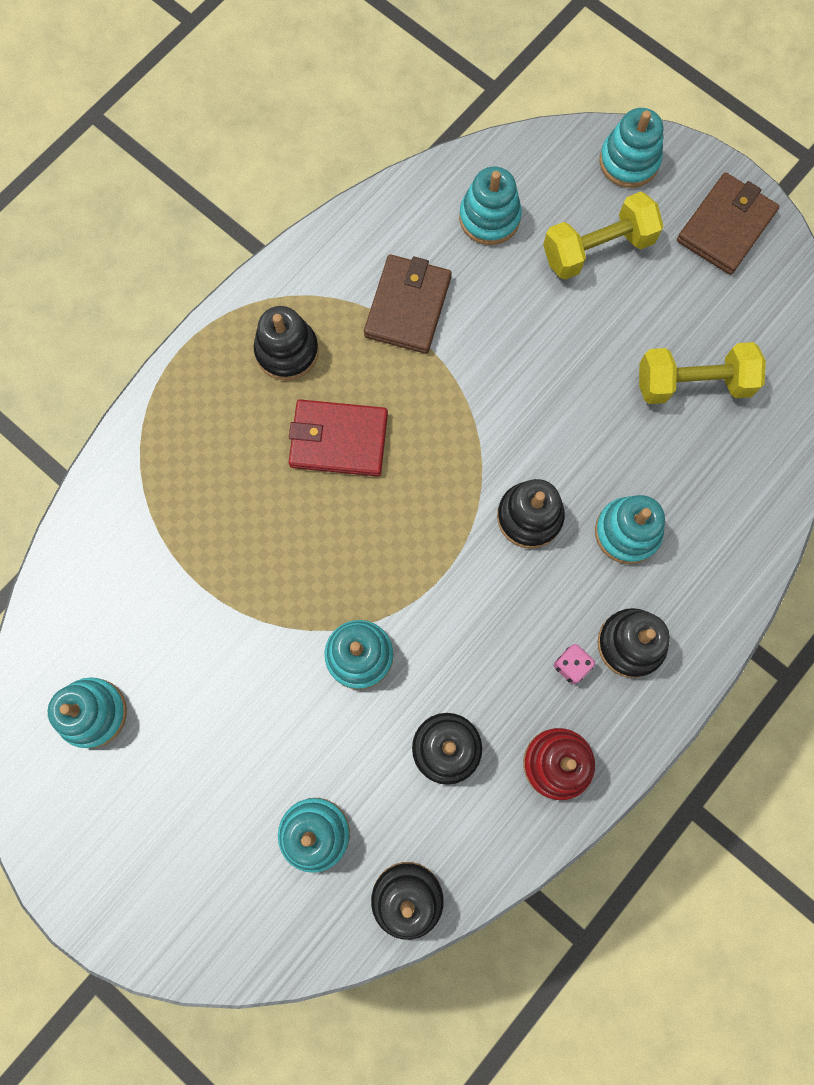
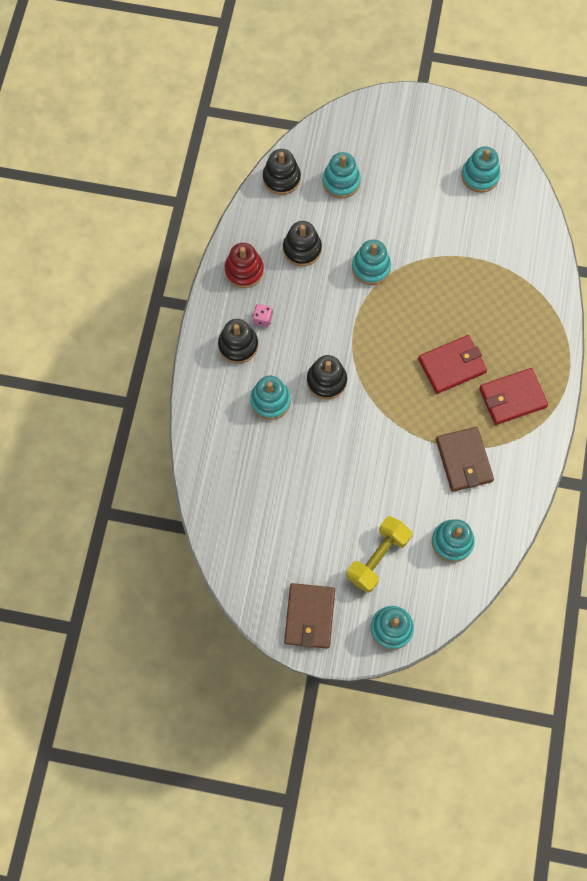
camera: 150 degrees right, 5 degrees down
black stacking toy [254,306,319,381] -> red wallet [479,368,548,425]
yellow dumbbell [639,342,766,404] -> none

